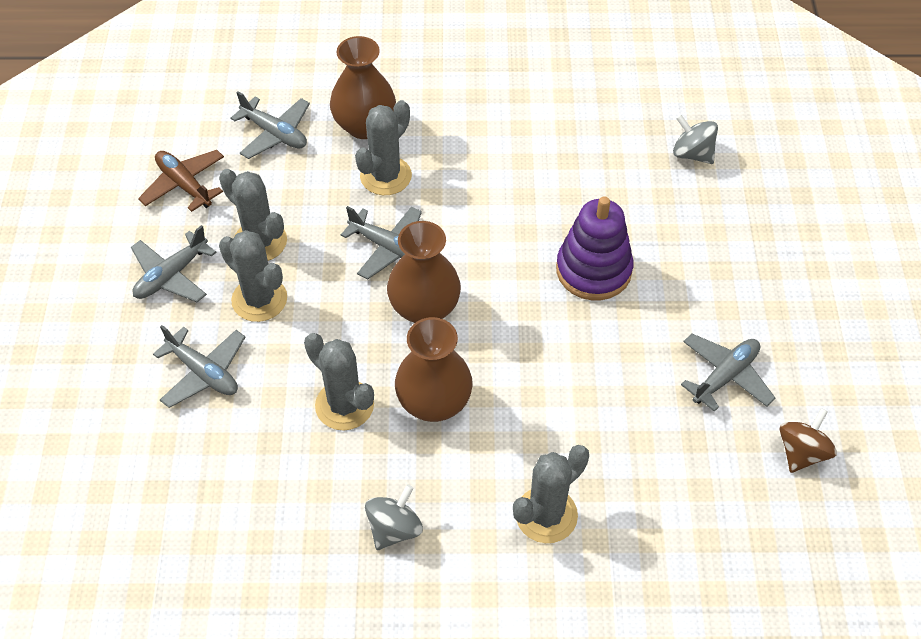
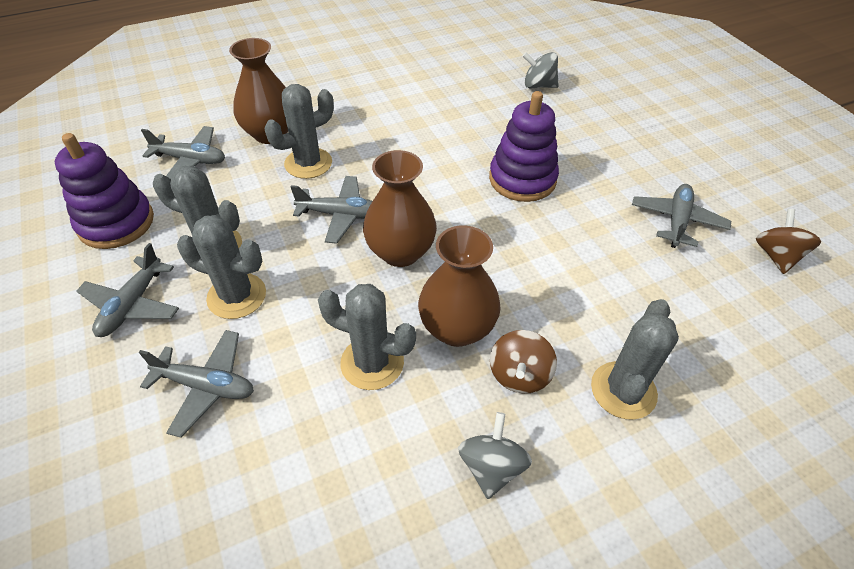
camera: 25 degrees left, 5 degrees down
brown plane [138,150,224,212] -> purple stacking toy [55,133,154,249]
grey cactus [355,100,412,195] -> grey cactus turned 45 degrees clockwise [264,84,334,179]
none -> brown spinning top [490,330,557,393]

